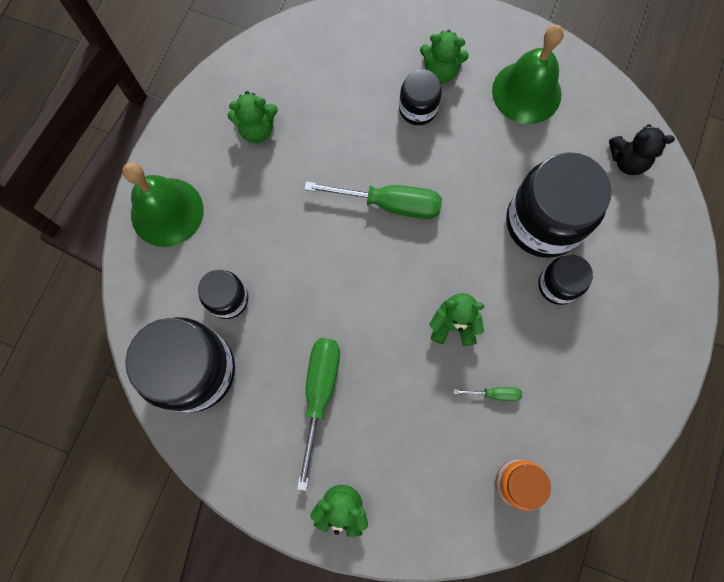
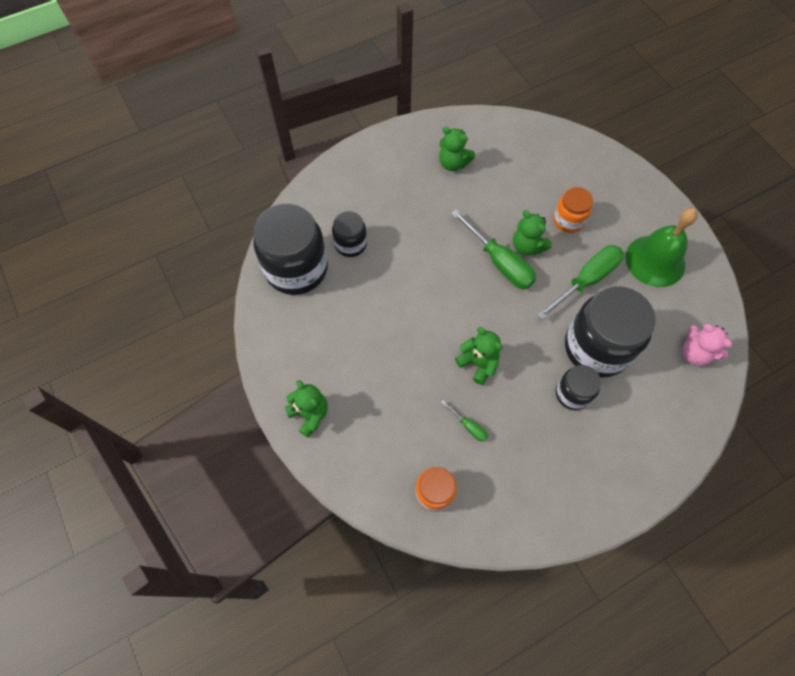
camera: 40 degrees right, 10 degrees down
green bell [122,162,204,247] -> none
green screwdriver [297,338,340,491] -> green screwdriver moved to [538,245,624,320]
black jar [399,69,442,125] -> orange jar [553,187,593,233]
green teddy bear [420,30,469,84] -> green teddy bear moved to [513,210,551,256]
black teddy bear [609,124,675,175] -> pink teddy bear [683,324,732,366]

